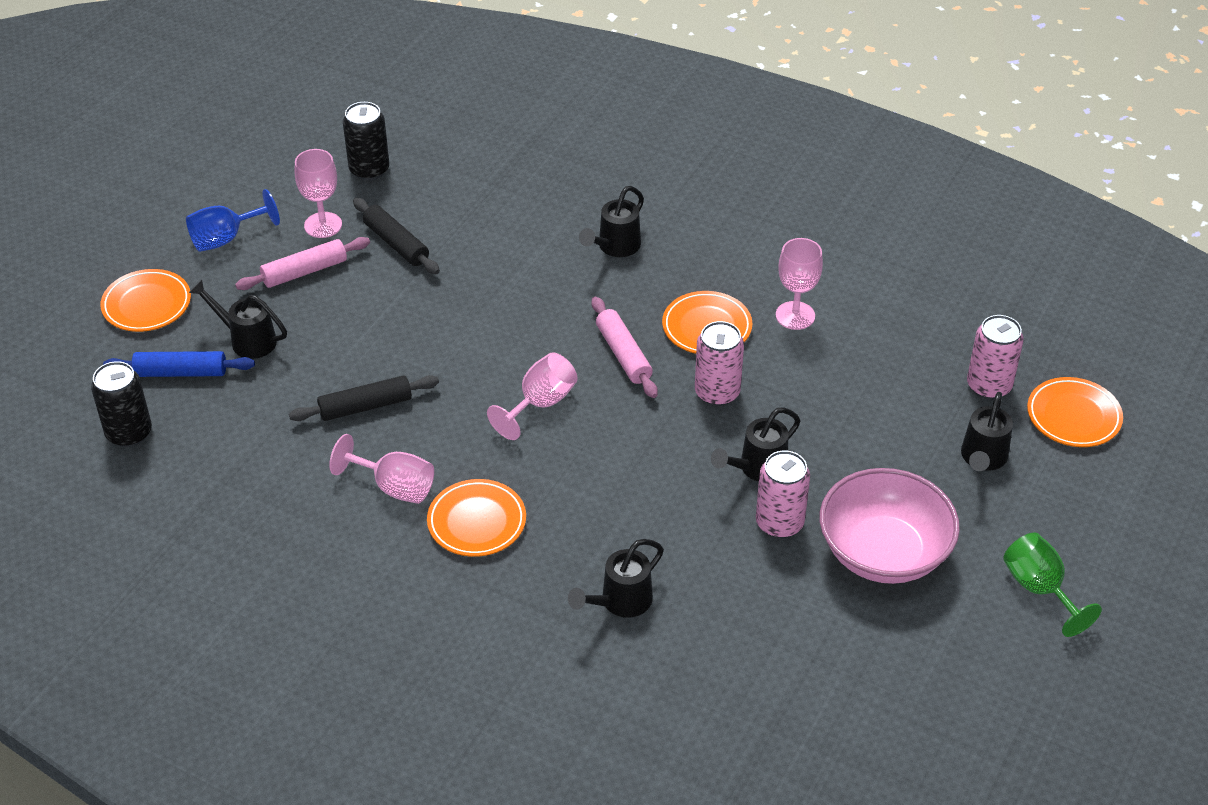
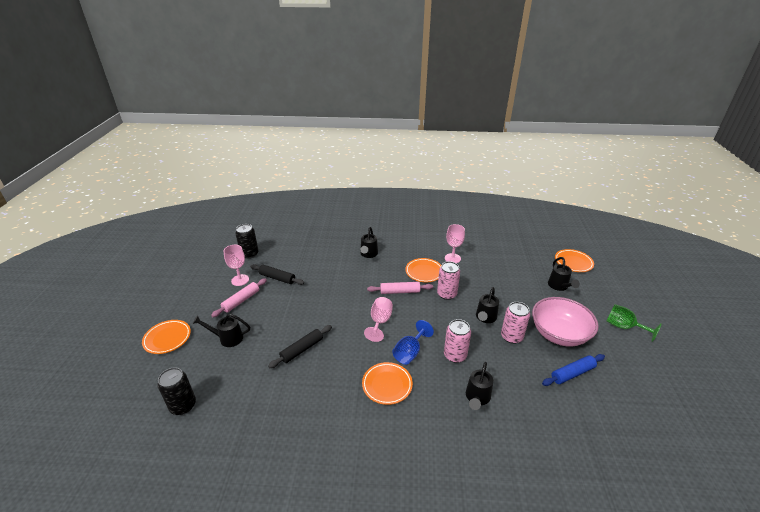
camera: 25 degrees left, 10 degrees down
blue rolling pin [103,351,255,377] -> blue rolling pin moved to [542,354,605,386]
blue goblet [186,189,280,252] -> blue goblet moved to [392,320,434,365]
pink goblet [329,434,434,504] -> none
pink rolling pin [592,297,658,398] -> pink rolling pin turned 45 degrees counterclockwise [367,282,433,294]
pink can [967,315,1024,399] -> pink can moved to [444,319,471,363]

